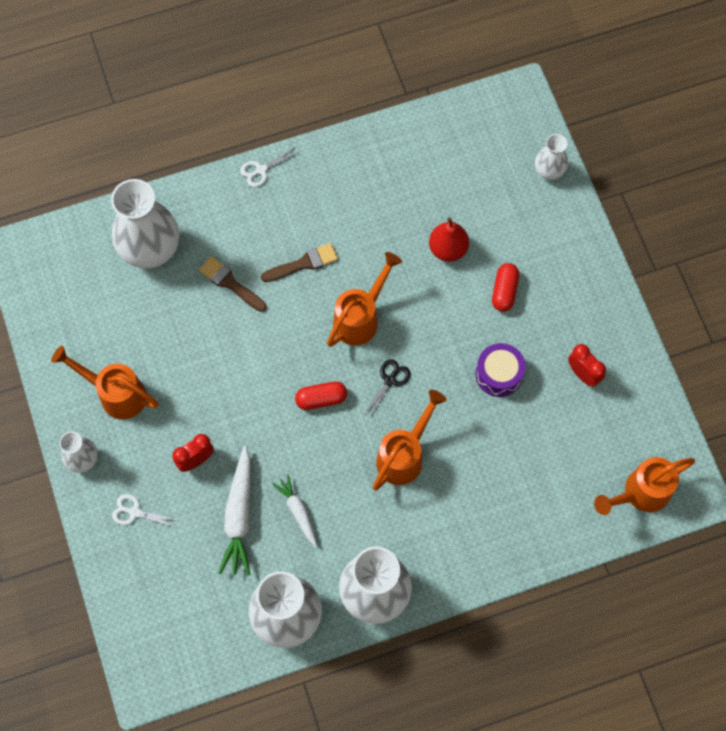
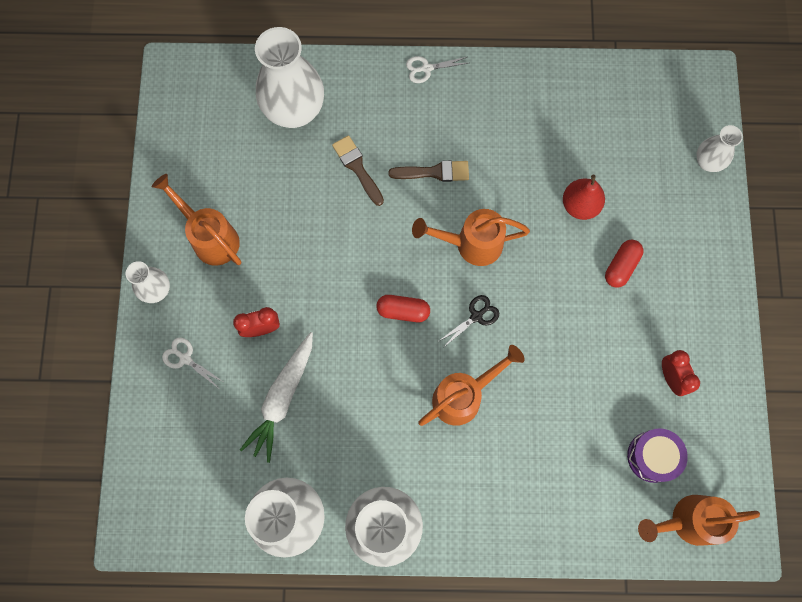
camera: 20 degrees right, 5 degrees up
white carrot [272,475,317,547] -> none
orange watering can [327,252,402,347] -> orange watering can turned 150 degrees counterclockwise [412,209,530,266]
purple drum [475,343,526,397] -> purple drum moved to [627,428,688,483]

